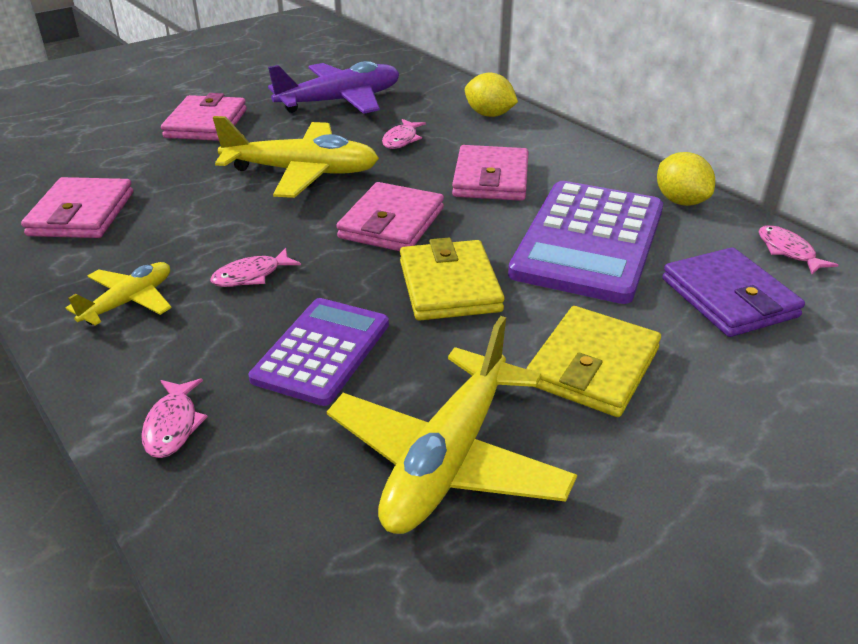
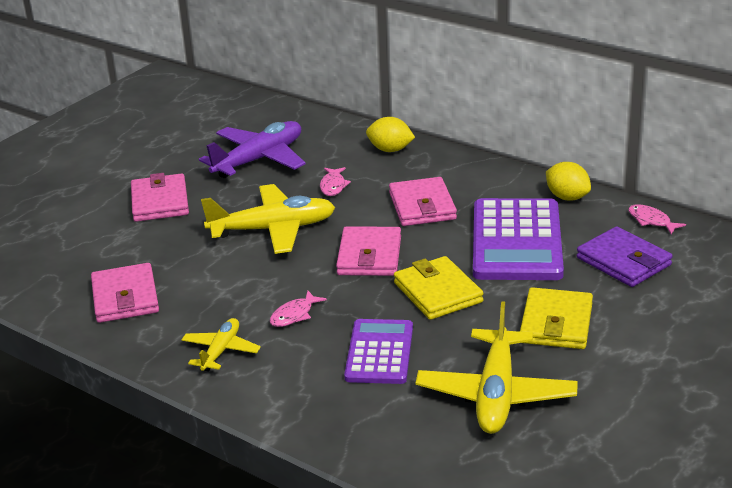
camera: 15 degrees left, 5 degrees down
pink fish [141,378,208,458] -> none

